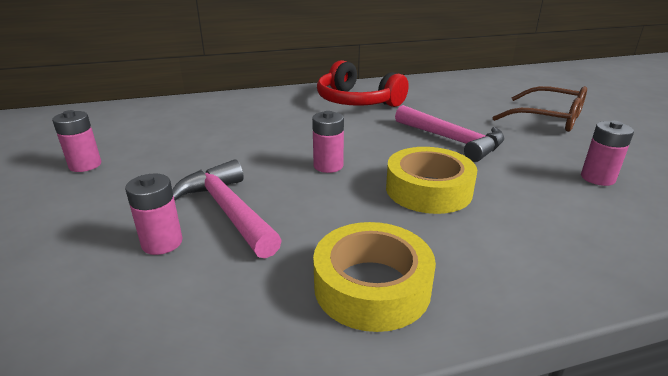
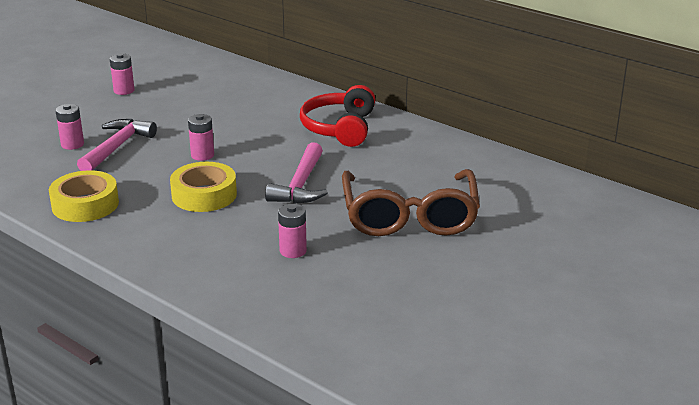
camera: 55 degrees right, 0 degrees up
brown glasses [492,86,587,132] -> brown glasses [342,169,480,236], size x1.54

